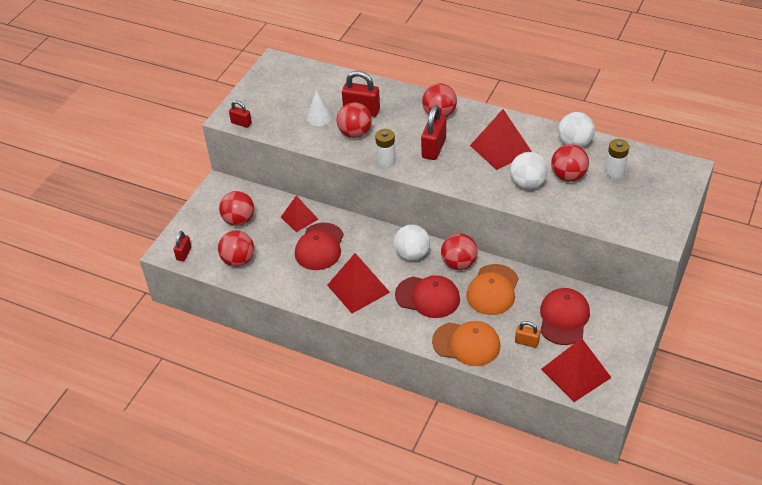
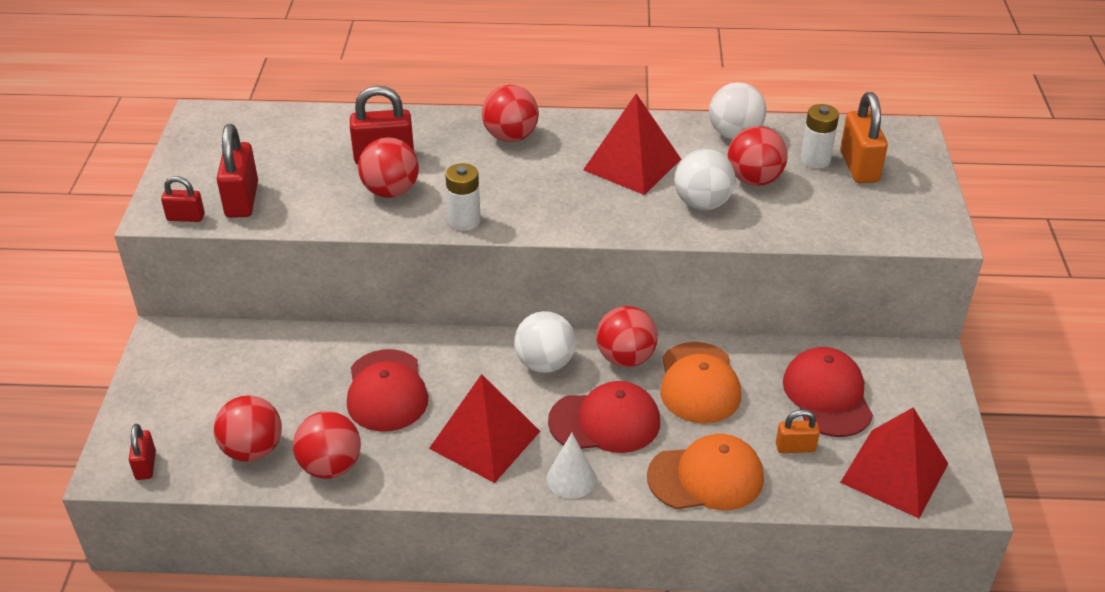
camera: 25 degrees left, 5 degrees down
red ball [219,191,254,226] -> red ball moved to [293,411,361,479]
red pyramid [281,196,318,232] -> none
white cone [307,90,332,126] -> white cone moved to [547,433,596,499]
red padlock [421,105,446,160] -> red padlock moved to [217,124,258,218]
none -> orange padlock [840,92,888,183]

